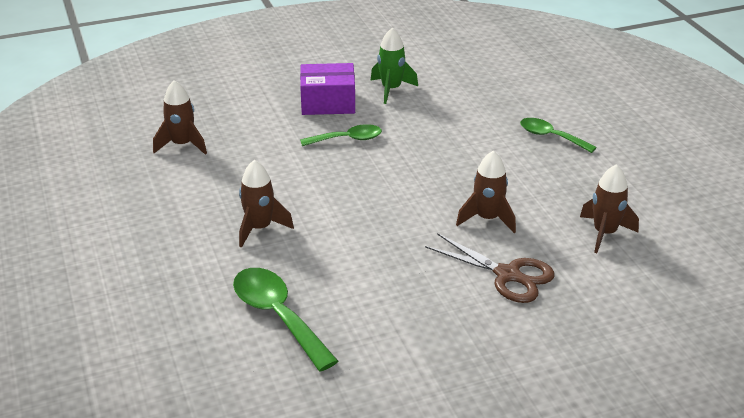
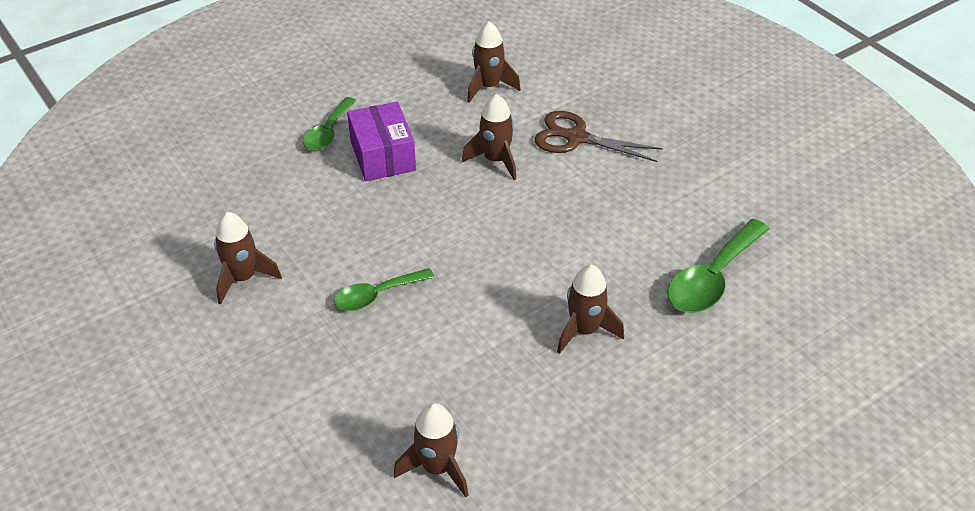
camera: 105 degrees left, 10 degrees up
purple box [300,63,355,115] -> purple box moved to [347,102,416,181]
green spoon [300,124,382,146] -> green spoon turned 90 degrees counterclockwise [334,268,435,311]
green rocket [370,28,418,104] -> brown rocket [214,212,282,304]
brown scissors [425,233,555,303] -> brown scissors turned 90 degrees counterclockwise [534,111,663,162]

